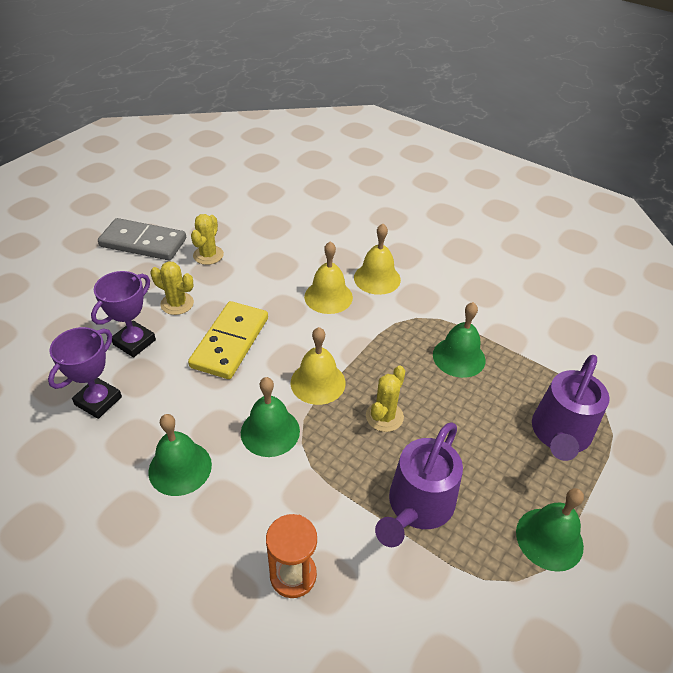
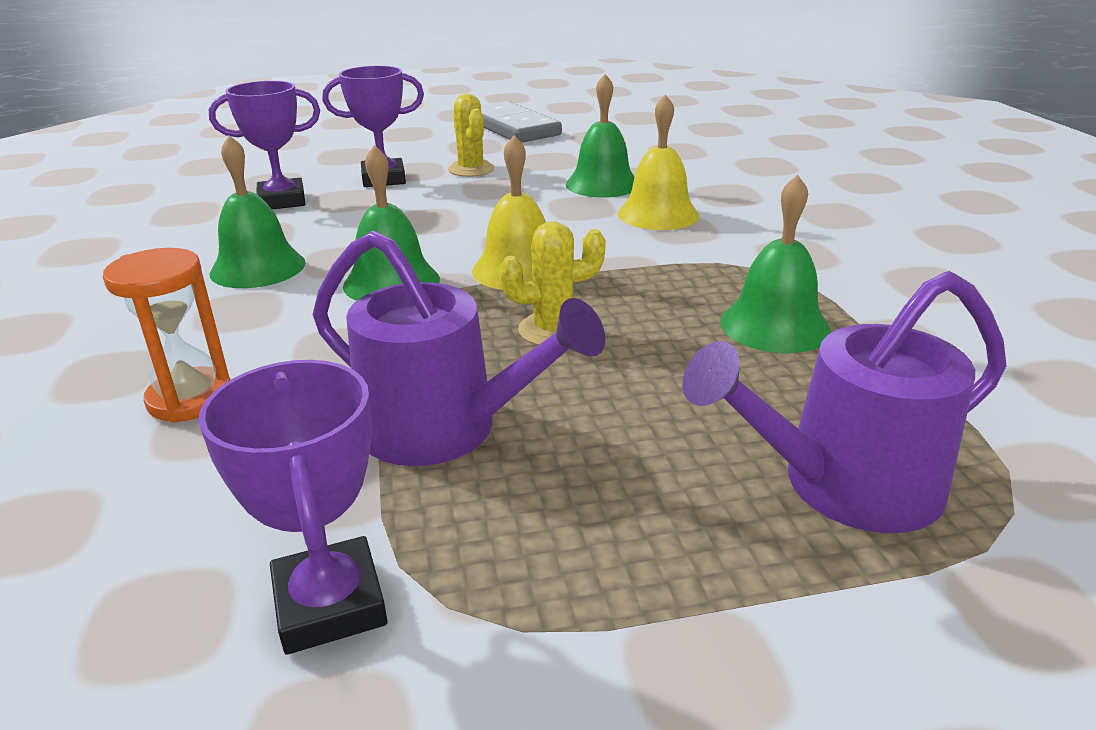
camera: 45 degrees right, 15 degrees down
yellow domino [188,301,268,379] -> none
yellow cactus [191,214,224,265] -> none
yellow bell [354,224,401,295] -> none
purple watering can [375,422,463,547] -> purple watering can turned 135 degrees counterclockwise [313,230,605,466]
green bell [516,488,584,572] -> green bell moved to [566,74,635,198]
none -> purple trophy [198,360,387,655]

